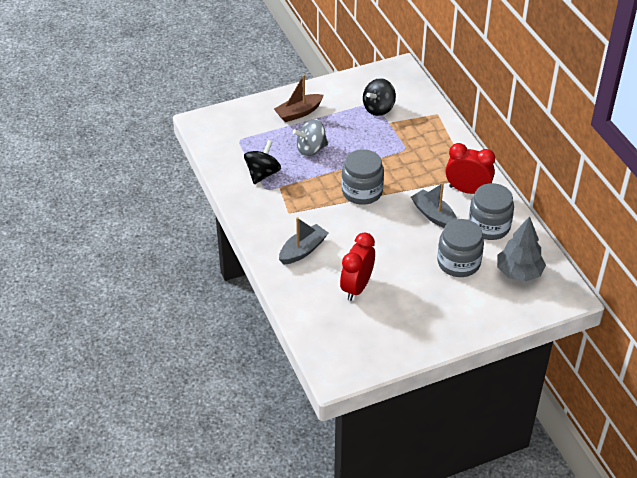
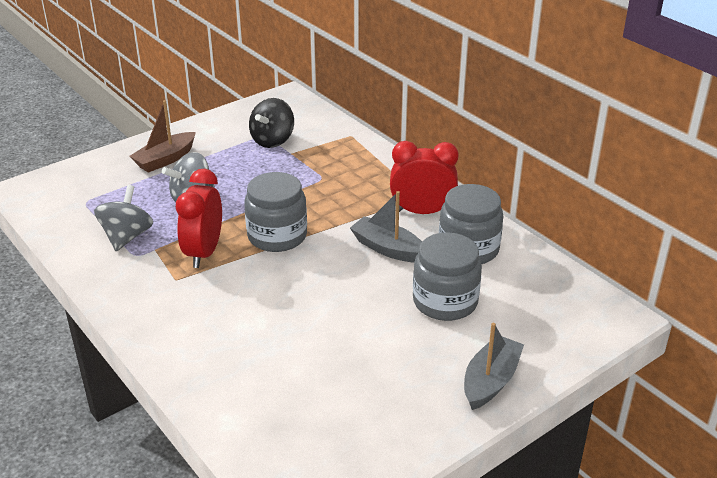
camera: 15 degrees left, 10 degrees down
black spinning top [244,140,281,184] -> grey spinning top [94,185,153,251]
grey boat [279,217,328,264] -> grey boat moved to [464,323,524,410]
red clock [340,232,375,301] -> red clock moved to [176,169,222,268]
grey tree [497,216,546,282] -> none

